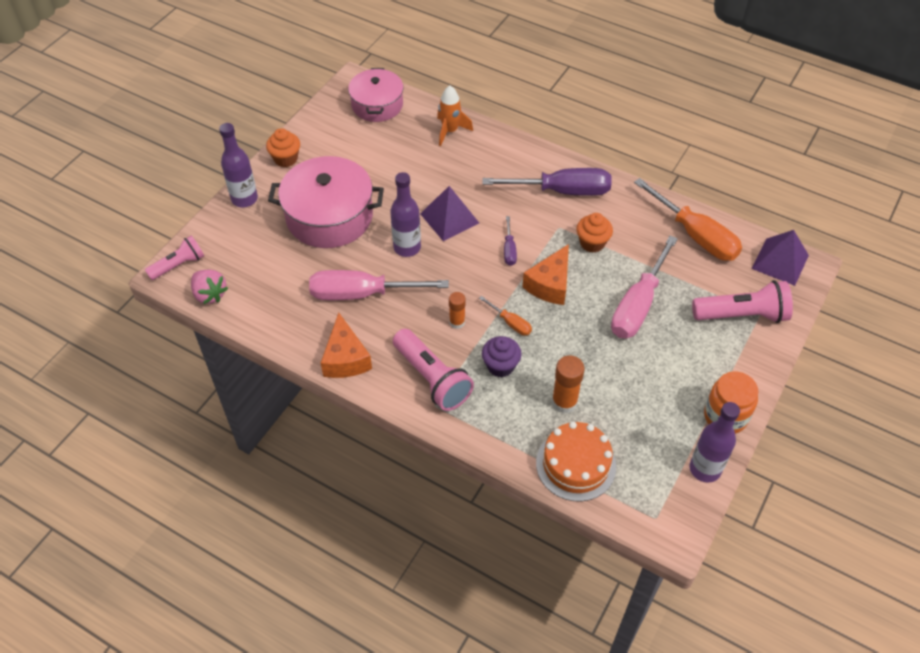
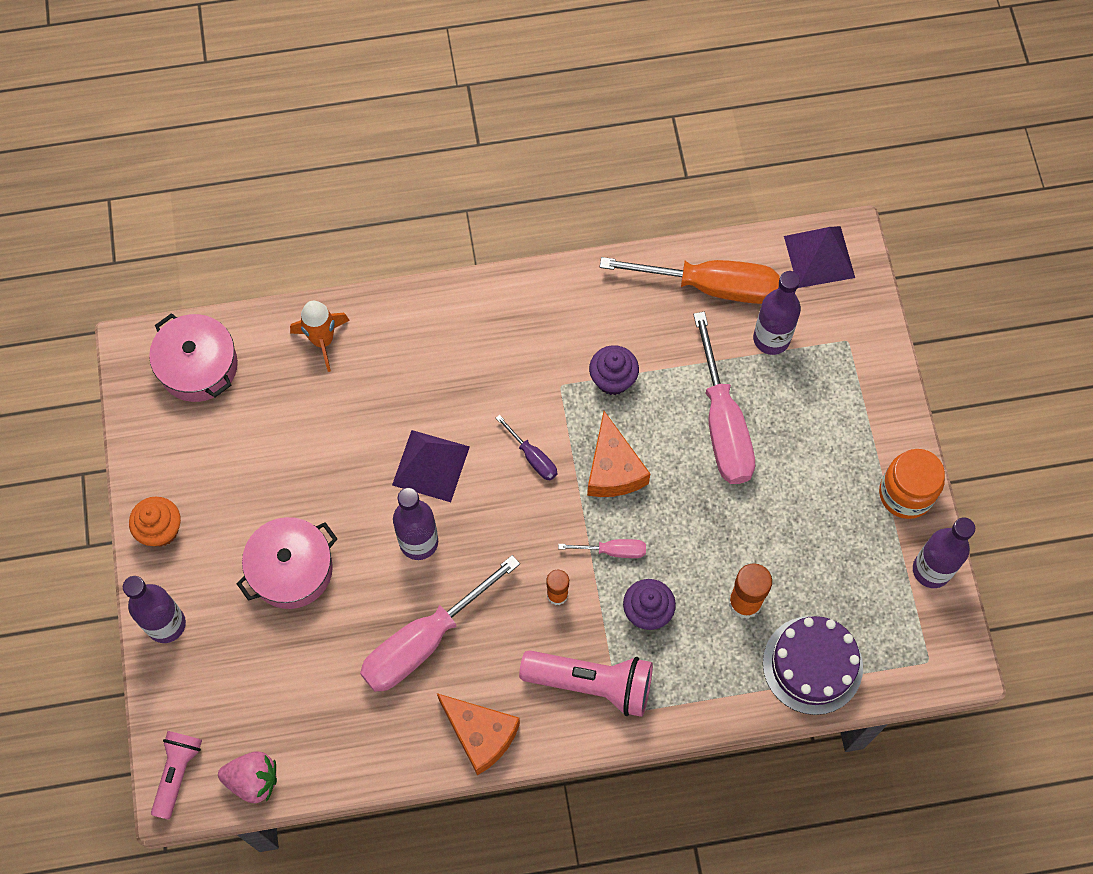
camera: 40 degrees left, 15 degrees up
pink pot [268,156,384,248] -> pink pot [236,517,337,609], size x0.65
orange screwdriver [479,296,532,336] -> pink screwdriver [558,539,646,558]
purple screwdriver [483,168,611,196] -> none
orange cake [536,421,616,501] -> purple cake [763,616,863,715]
orange cupcake [577,213,613,253] -> purple cupcake [589,345,639,395]
pink flashlight [692,280,793,323] -> none
none -> purple bottle [753,271,801,355]

